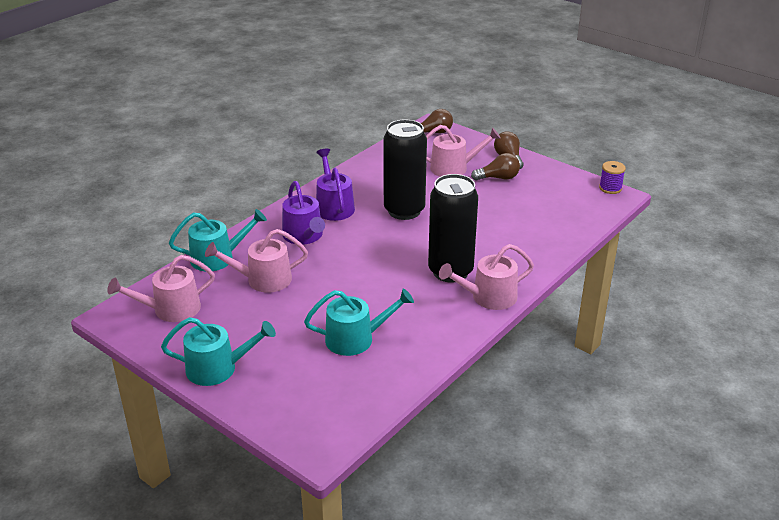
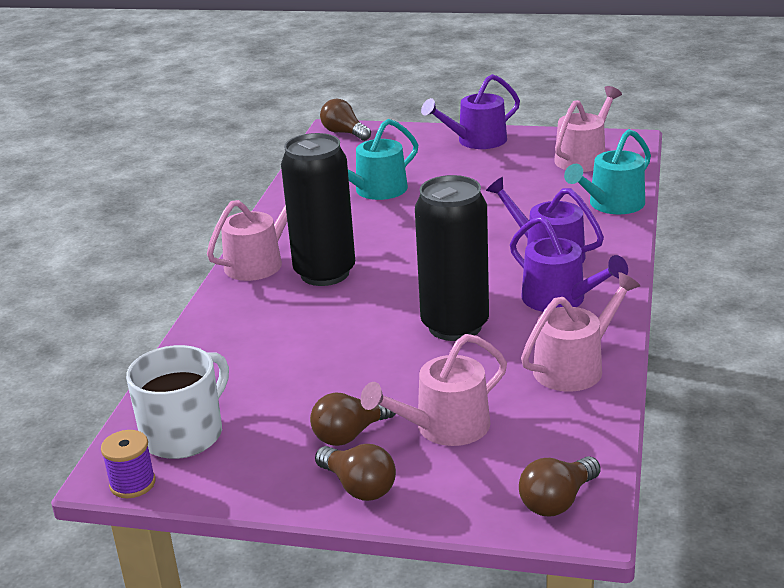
camera: 155 degrees right, 5 degrees down
turquoise watering can [161,317,276,386] -> purple watering can [421,74,520,149]
pink watering can [205,229,308,293] -> pink watering can moved to [521,272,640,392]
none -> white mug [126,345,229,459]
none -> brown light bulb [320,99,371,141]

